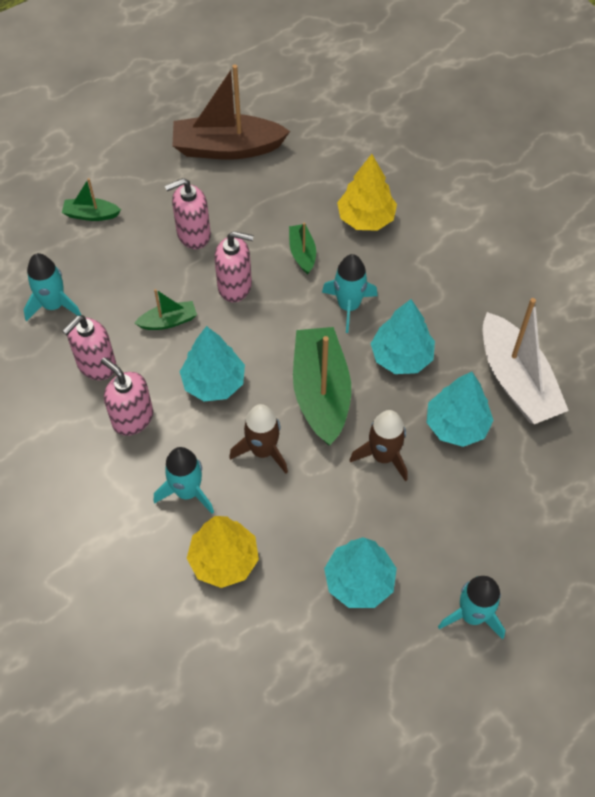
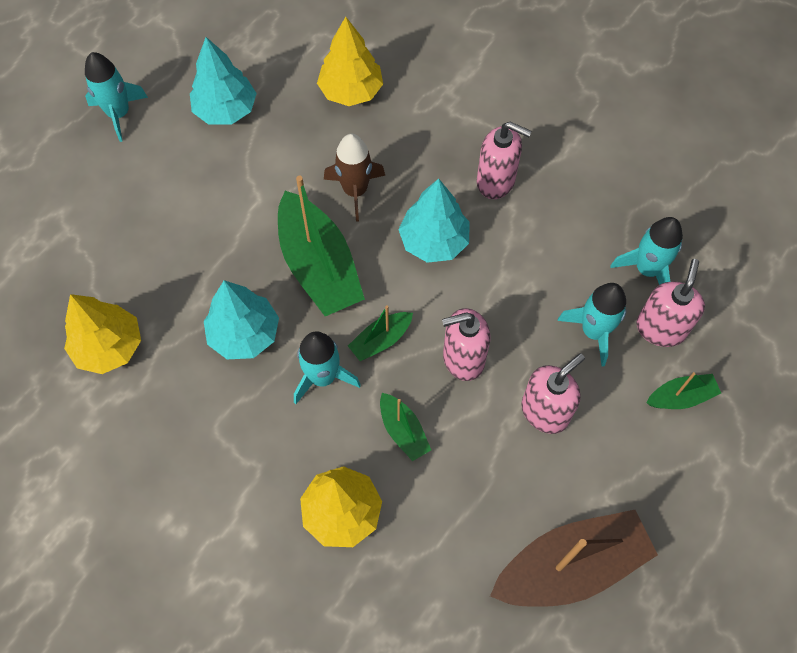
camera: 160 degrees right, 5 degrees up
pink soap dispenser [62,315,116,380] -> pink soap dispenser moved to [636,259,705,347]
green boat [135,289,197,330] -> green boat moved to [348,305,413,361]
turquoise rocket [154,447,214,514] -> turquoise rocket moved to [557,283,626,366]
brown rocket [350,410,408,482] -> none
turquoise tree [427,372,494,447] -> none
white boat [483,298,569,424] -> yellow tree [64,294,141,374]

